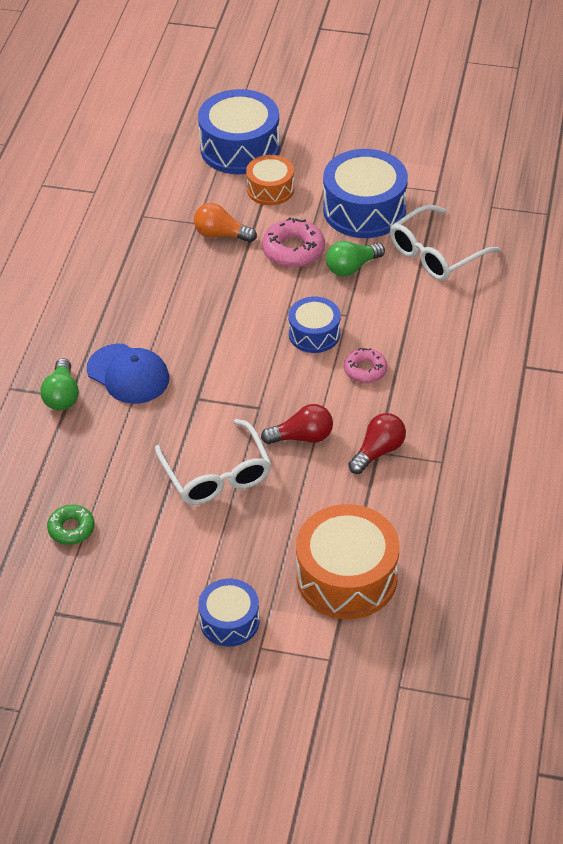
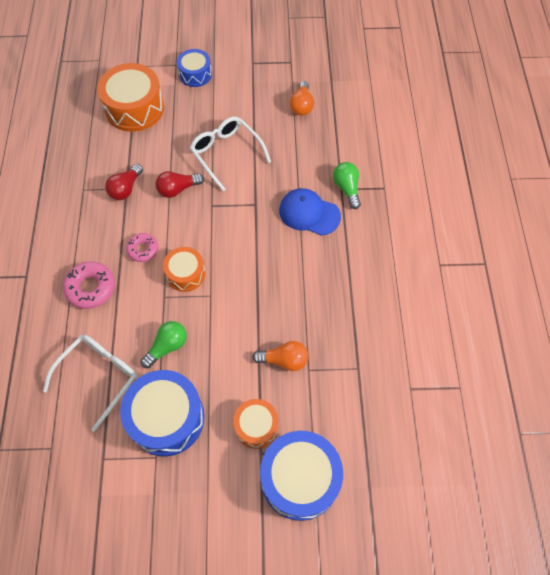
camera: 165 degrees right, 15 degrees up
green donut [47,505,95,545] -> orange light bulb [290,81,314,116]
pink donut [262,218,325,268] -> pink donut moved to [63,261,115,309]
blue drum [288,297,340,353] -> orange drum [163,247,205,292]

